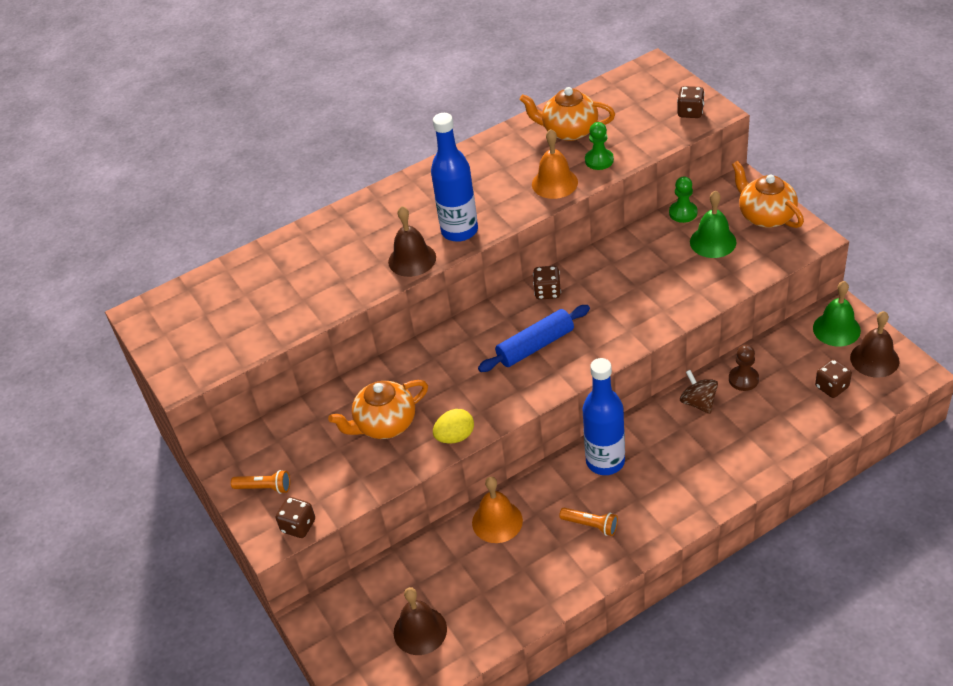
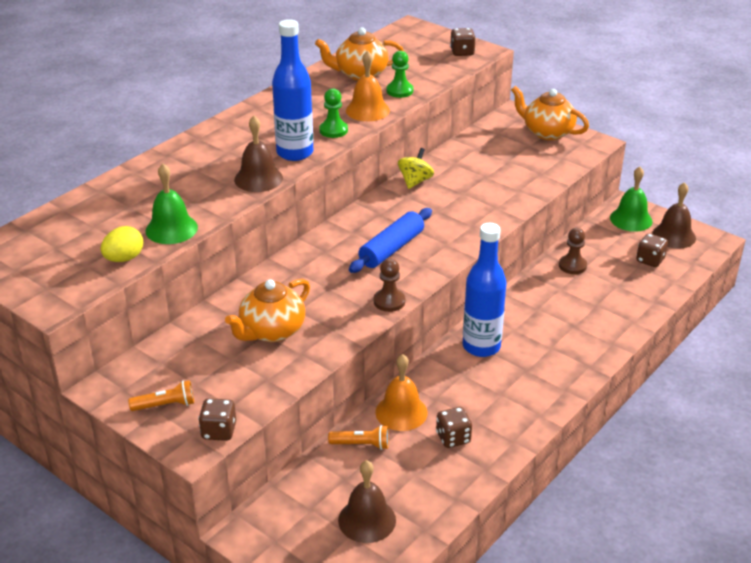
camera: 25 degrees left, 10 degrees down
yellow egg [433,409,474,444] -> yellow egg moved to [100,226,143,262]
brown dice [533,266,561,300] -> brown dice moved to [436,407,472,448]
orange flashlight [559,508,618,536] -> orange flashlight moved to [328,425,389,450]
green pawn [669,177,698,223] -> green pawn moved to [319,88,348,138]
brown spinning top [680,370,718,414] -> none
green bell [690,190,737,258] -> green bell moved to [146,164,198,244]
none -> brown pawn [374,259,405,312]
none -> yellow spinning top [398,148,434,189]

